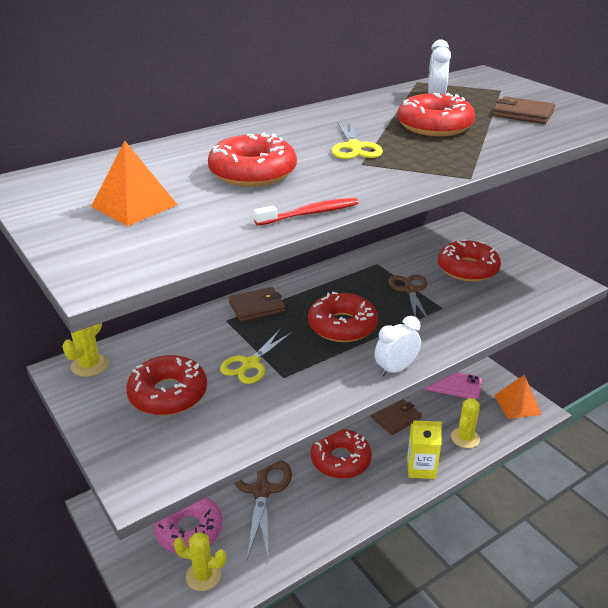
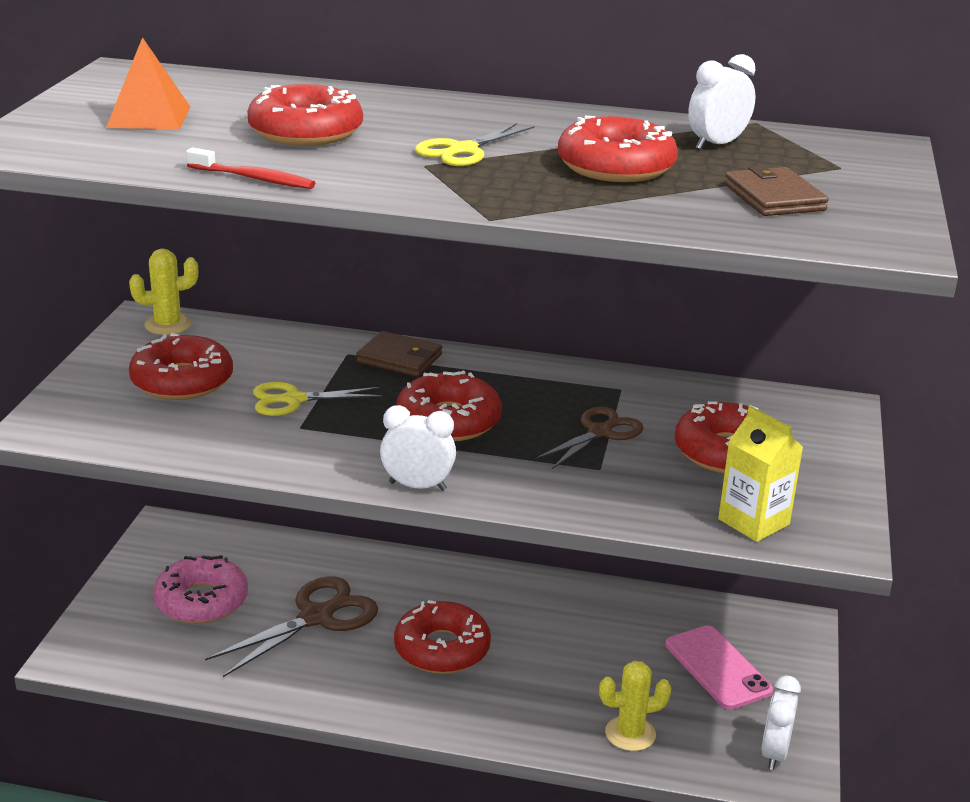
camera: 45 degrees right, 5 degrees down
yellow cactus [174,532,226,591] -> none
brown wallet [371,399,422,435] -> none
yellow carton [407,420,442,479] -> yellow carton moved to [718,406,803,542]
orange pyramid [494,375,542,419] -> white clock [762,675,801,770]

